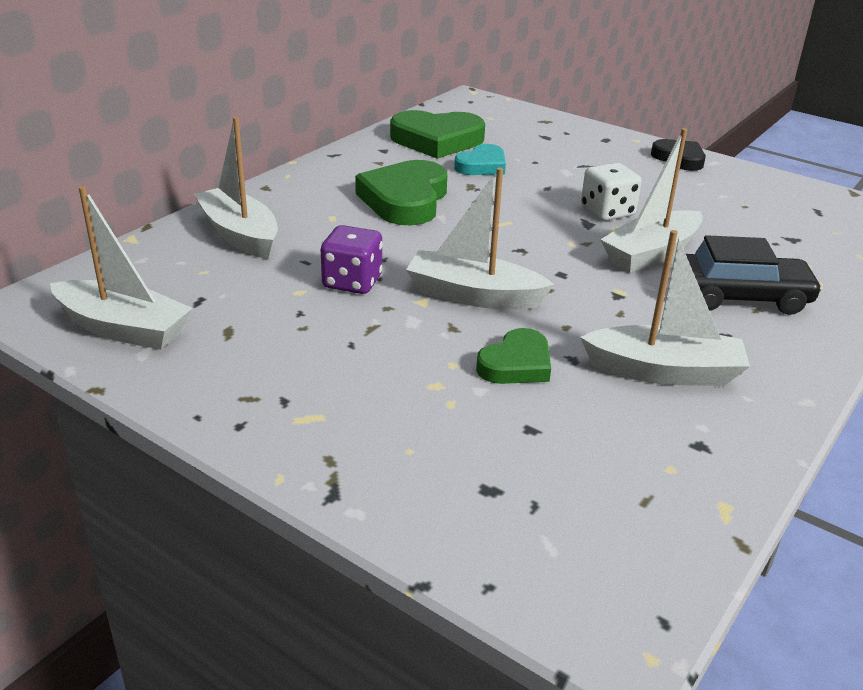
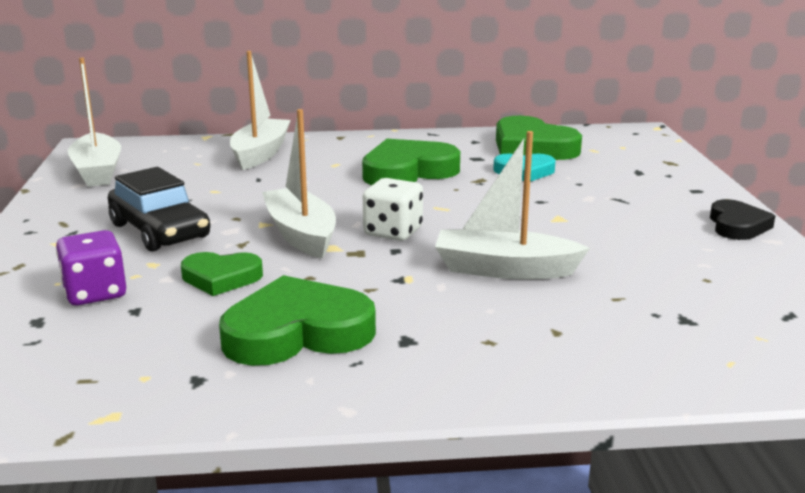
camera: 50 degrees right, 10 degrees down
purple dice [321,225,383,294] -> purple dice moved to [56,230,126,305]
white boat [580,230,750,386] -> green heart [219,275,376,366]
white dice [581,163,642,221] -> white dice moved to [363,178,423,241]
black car [686,235,823,315] -> black car moved to [108,167,210,251]

